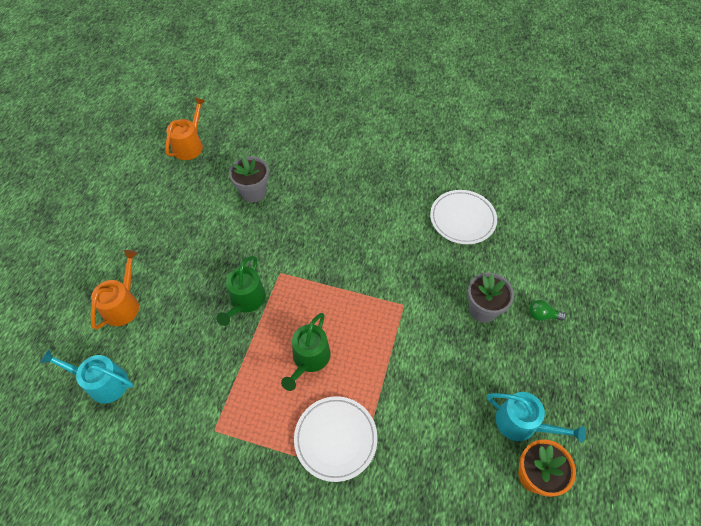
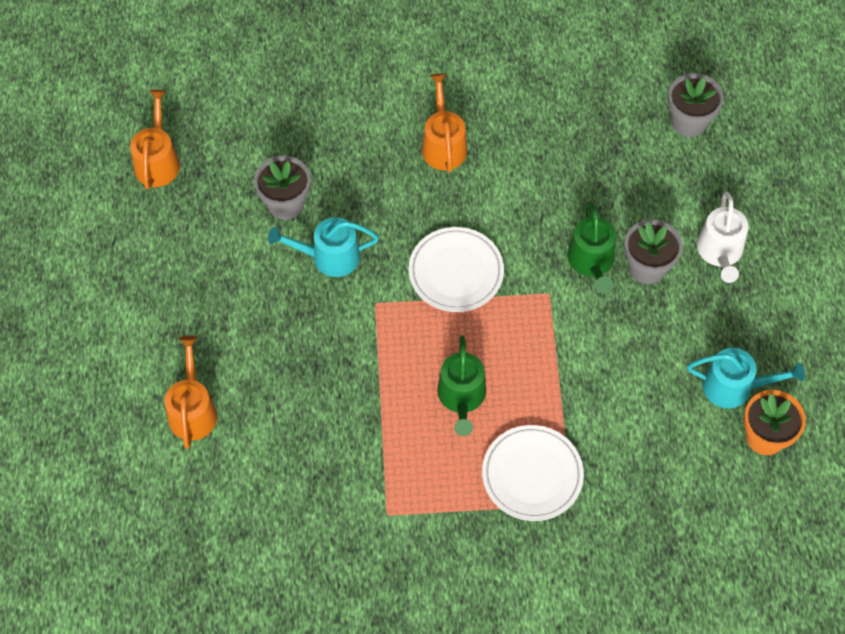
camera: 20 degrees left, 5 degrees up
turquoise watering can [40,349,133,404] -> turquoise watering can moved to [268,217,379,277]
green watering can [216,256,266,326] -> green watering can moved to [568,202,616,293]
white plate [430,190,497,244] -> white plate moved to [409,227,504,312]
green light bulb [529,300,566,321] -> white watering can [697,192,749,283]
none -> orange watering can [422,73,467,172]
none -> grey flower pot [668,73,724,137]

